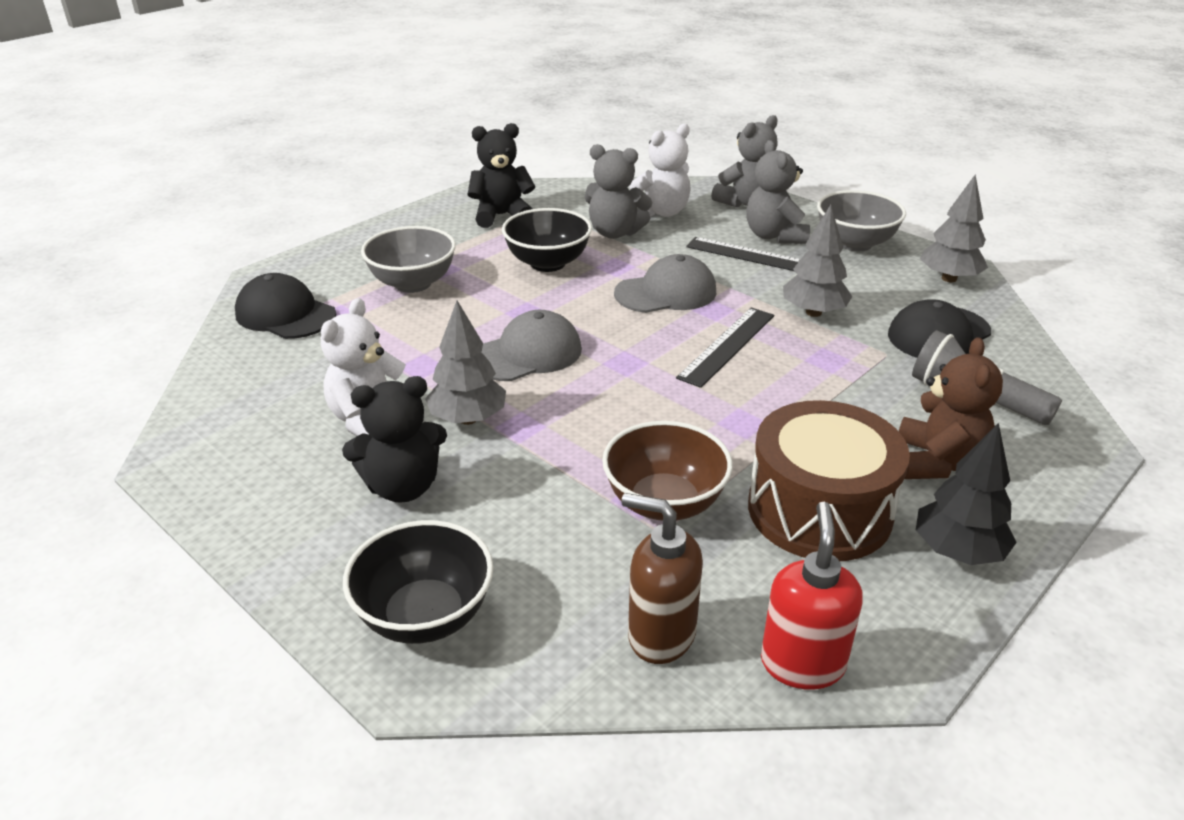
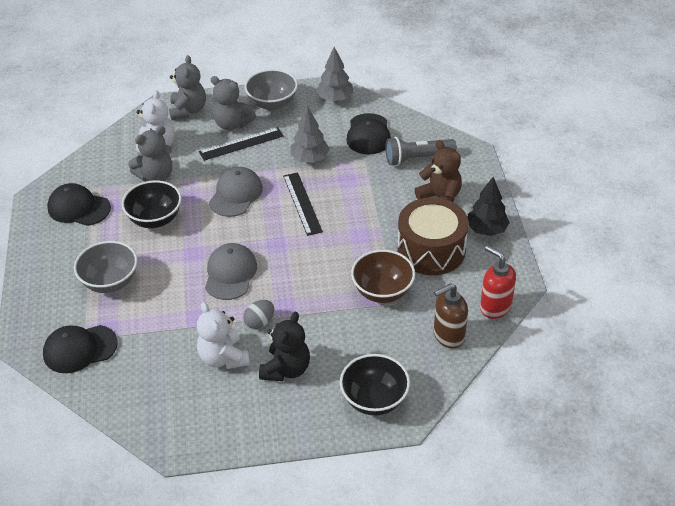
camera: 50 degrees left, 10 degrees up
grey tree [425,301,506,425] -> grey egg [243,300,274,329]
black teddy bear [468,123,535,228] -> black cap [47,183,111,226]

